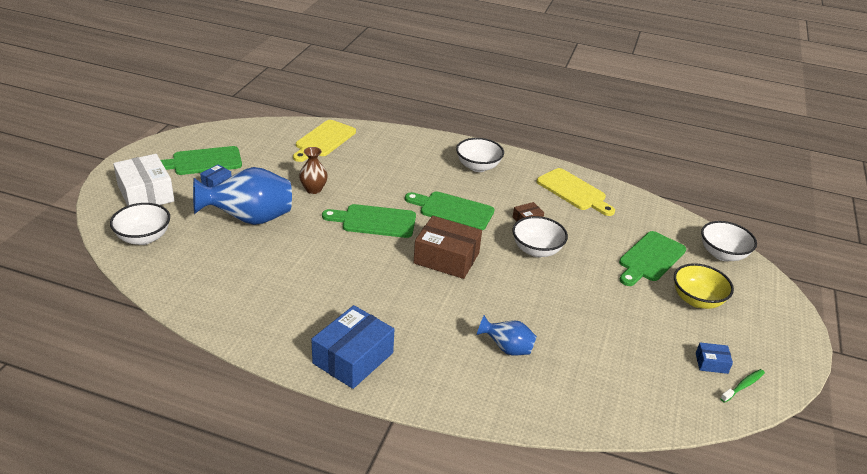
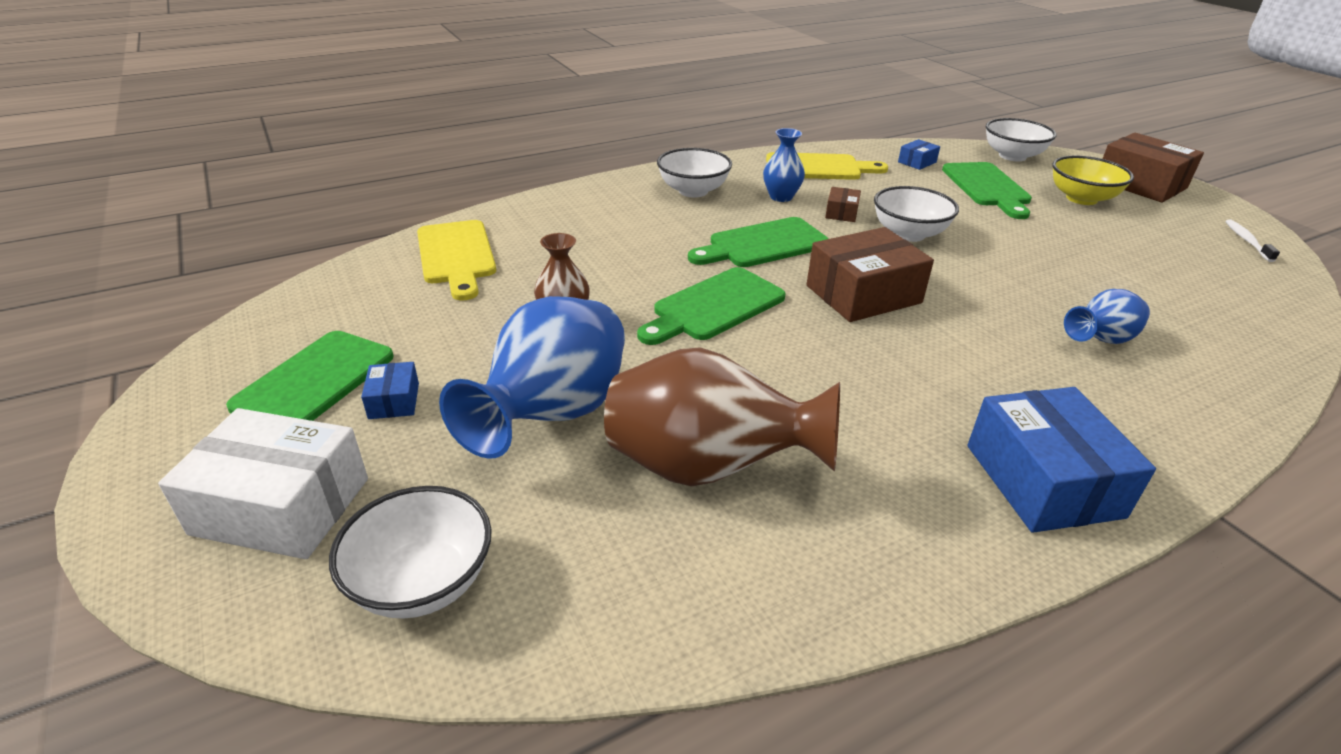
camera: 45 degrees left, 0 degrees up
blue box [696,342,733,374] -> blue box moved to [898,139,940,170]
green toothbrush [720,369,765,403] -> white toothbrush [1225,219,1280,262]
none -> brown vase [604,347,840,486]
none -> blue vase [763,128,805,202]
none -> brown box [1103,133,1204,203]

